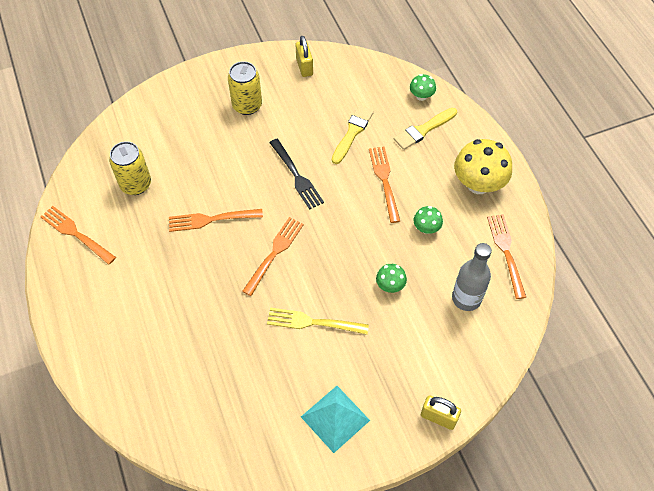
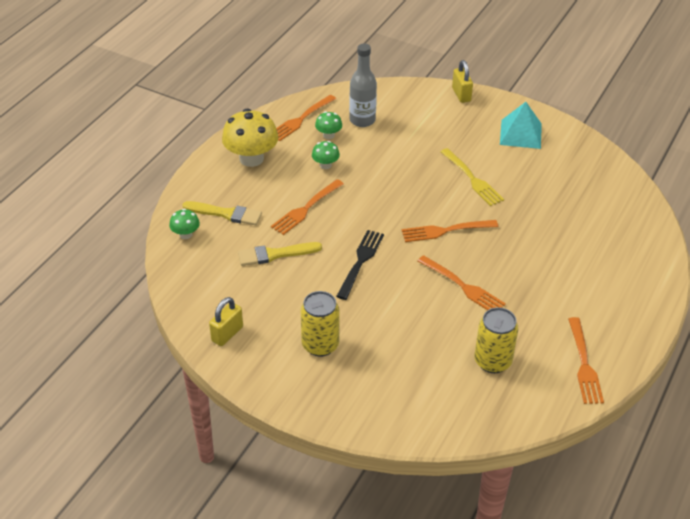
camera: 130 degrees left, 15 degrees down
green mushroom [376,264,407,293] -> green mushroom moved to [315,111,342,139]

